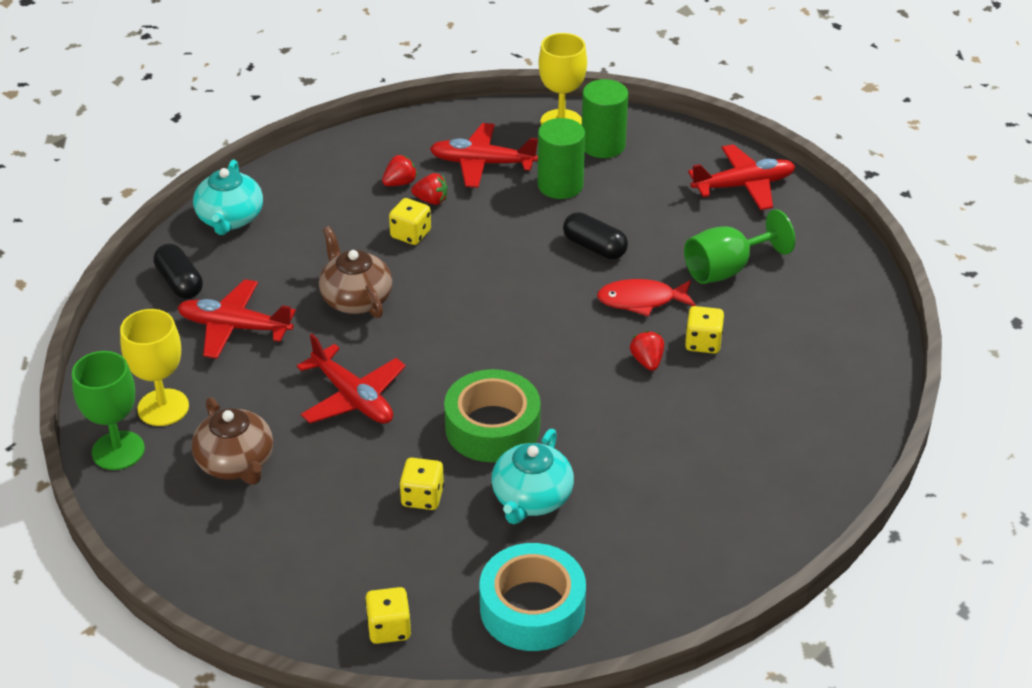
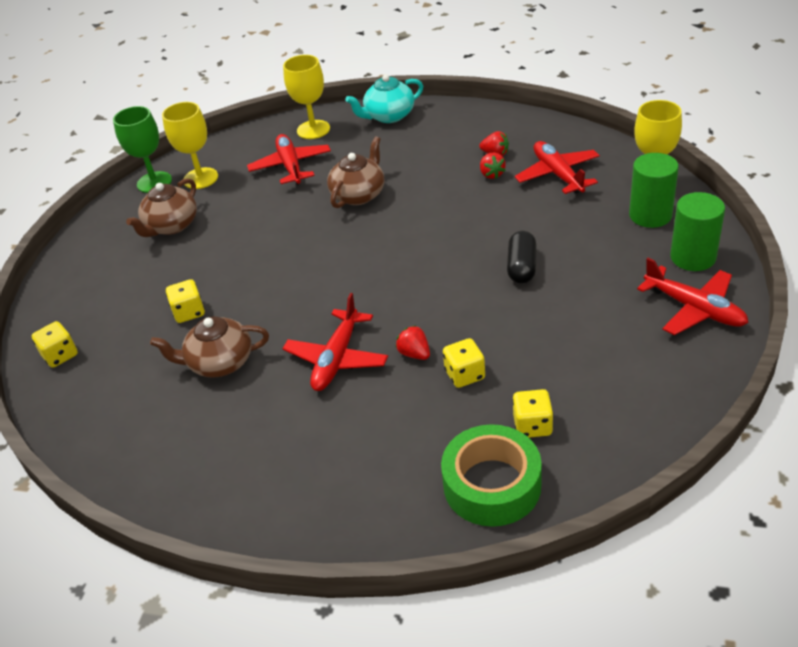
camera: 65 degrees right, 0 degrees up
black capsule [154,244,203,299] -> yellow goblet [283,55,330,139]
red plane [297,334,406,423] -> red plane moved to [283,293,388,391]
yellow dice [389,198,431,245] -> yellow dice moved to [512,389,553,438]
green tape [444,369,541,462] -> green tape moved to [441,424,542,527]
turquoise tape [479,543,586,651] -> none
turquoise teapot [491,429,574,524] -> brown teapot [150,316,269,378]
green cylinder [538,118,585,199] -> green cylinder moved to [670,192,725,271]
red fish [597,279,696,317] -> none
red strawberry [630,331,664,371] -> red strawberry turned 90 degrees counterclockwise [396,325,430,360]
green goblet [684,209,795,284] -> none

